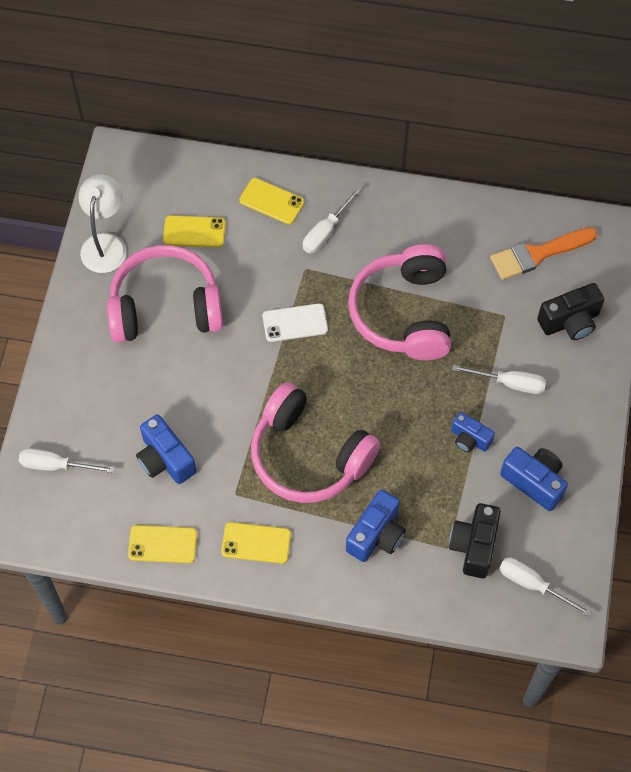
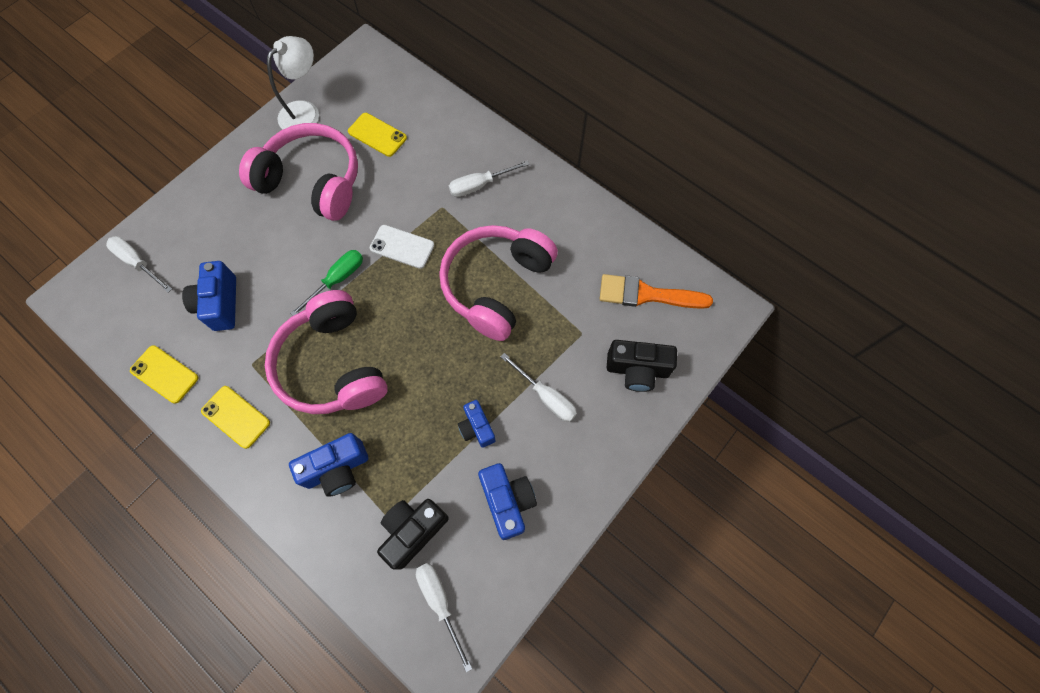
camera: 30 degrees right, 5 degrees up
yellow phone [239,178,304,224] -> none
none -> green screwdriver [290,250,363,316]

